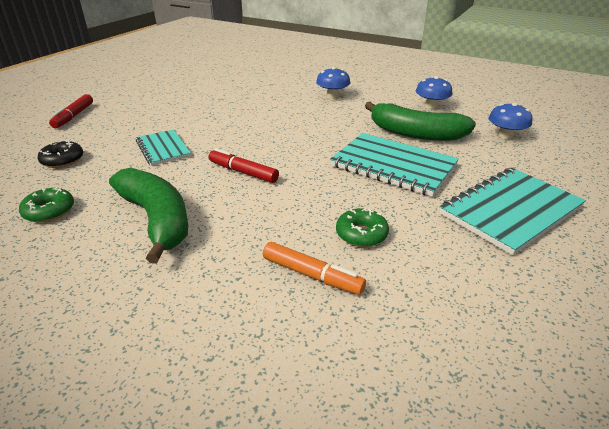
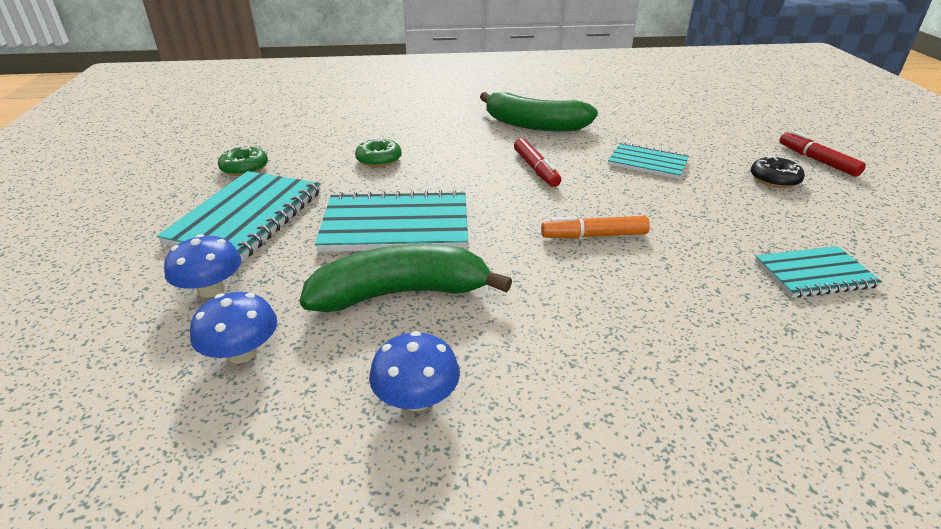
camera: 145 degrees right, 0 degrees up
green donut [19,188,74,222] -> green donut moved to [218,146,268,176]
black donut [38,140,83,168] -> black donut moved to [751,156,805,188]
red marker [209,148,279,183] -> red marker turned 75 degrees clockwise [514,138,561,187]
orange marker [263,242,366,295] -> orange marker moved to [541,216,650,238]
blue mushroom [316,67,351,98] -> blue mushroom moved to [164,234,241,298]
none -> turquoise notebook [755,246,882,298]

